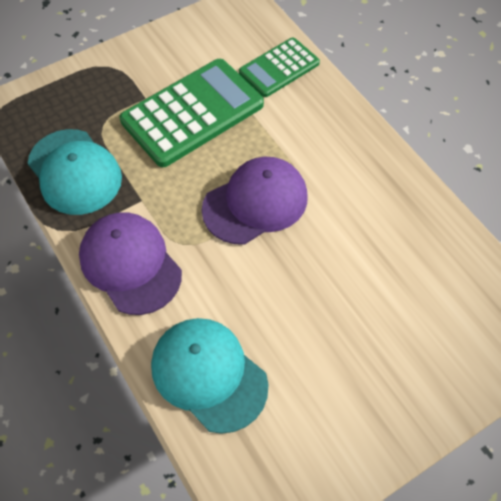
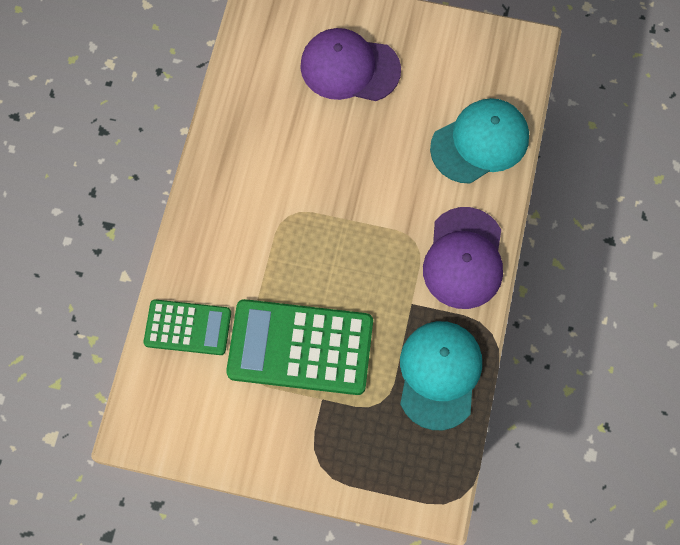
camera: 135 degrees left, 10 degrees up
turquoise cap [151,318,269,434] -> turquoise cap turned 120 degrees counterclockwise [430,98,529,184]
purple cap [202,157,308,245] -> purple cap moved to [300,28,401,101]

